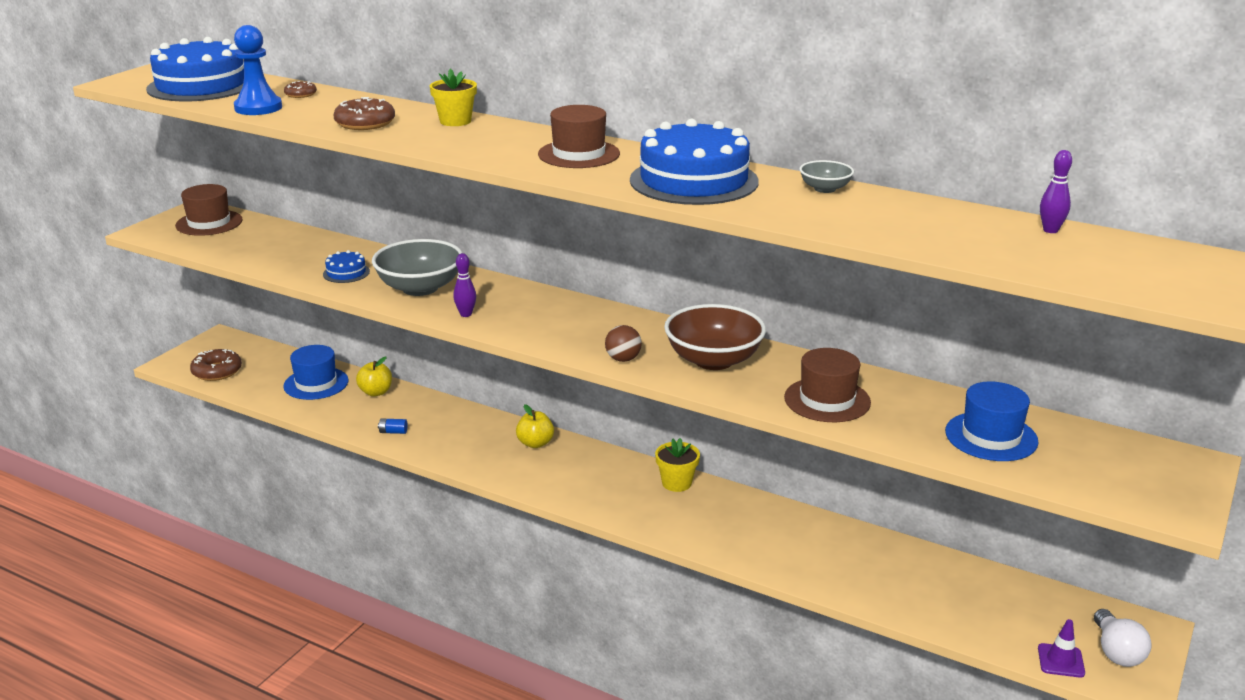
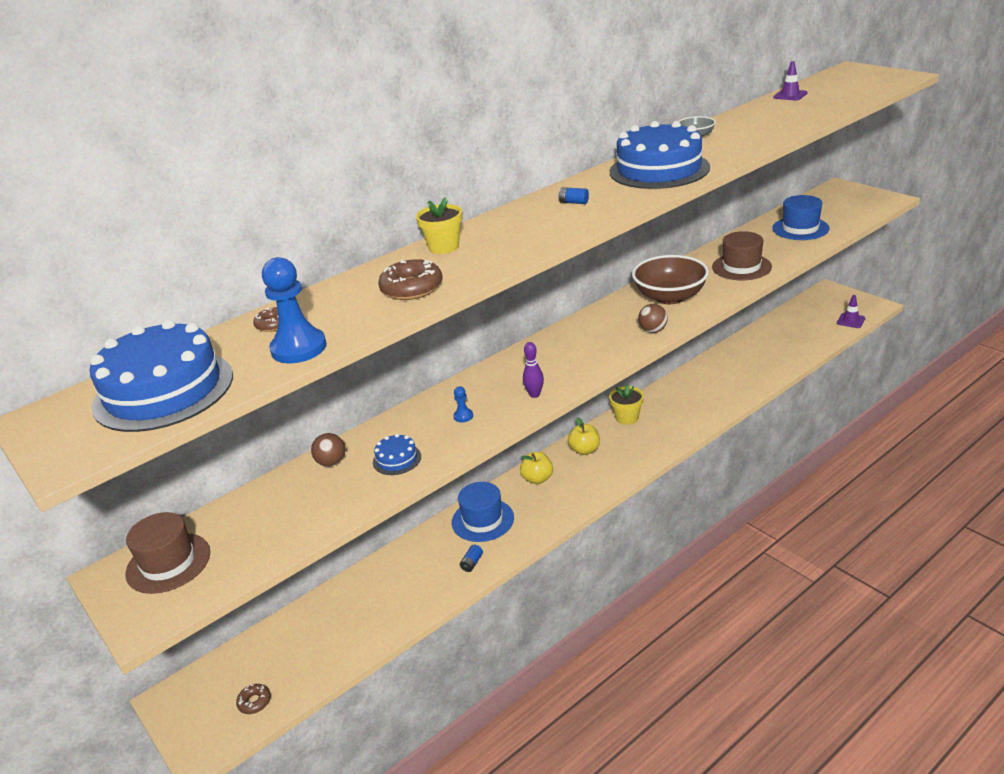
camera: 65 degrees left, 5 degrees up
brown donut [190,349,242,381] -> brown donut [236,684,271,714], size x0.57
blue hat [283,345,348,400] -> blue hat moved to [452,482,514,542]
yellow apple [356,356,392,397] -> yellow apple moved to [568,417,600,455]
grey bowl [372,239,462,296] -> blue pawn [453,386,473,422]
brown hat [538,105,620,168] -> blue battery [558,187,589,204]
purple bowling pin [1040,150,1072,233] -> purple traffic cone [773,61,807,100]
white light bulb [1094,609,1152,667] -> none
none -> brown ball [311,433,345,467]

